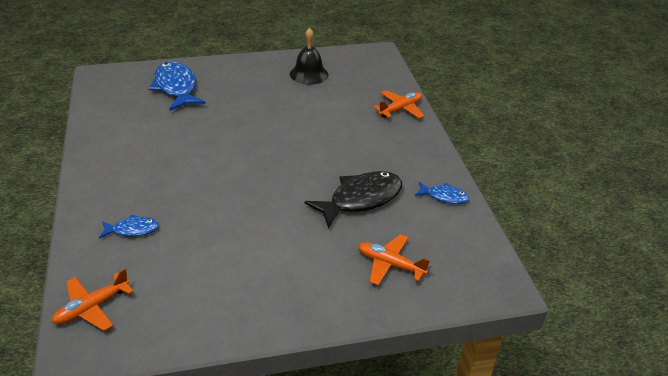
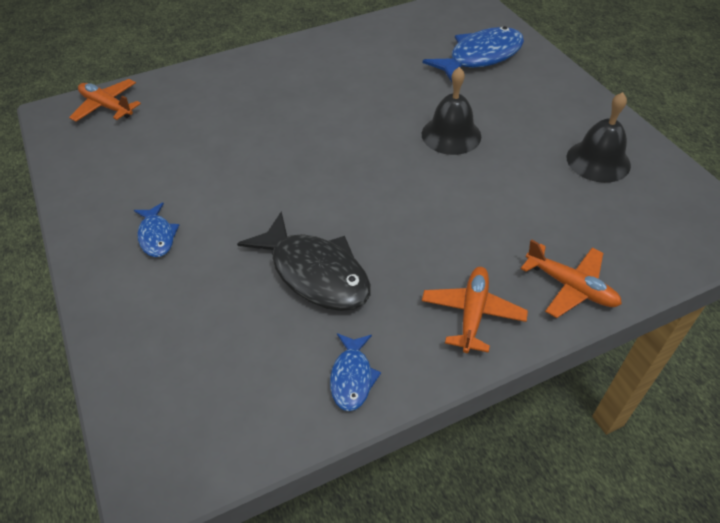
camera: 80 degrees right, 10 degrees up
blue fish [99,214,159,239] -> blue fish moved to [134,202,179,257]
orange plane [358,234,430,285] -> orange plane moved to [422,267,528,353]
none -> black bell [422,67,481,155]

